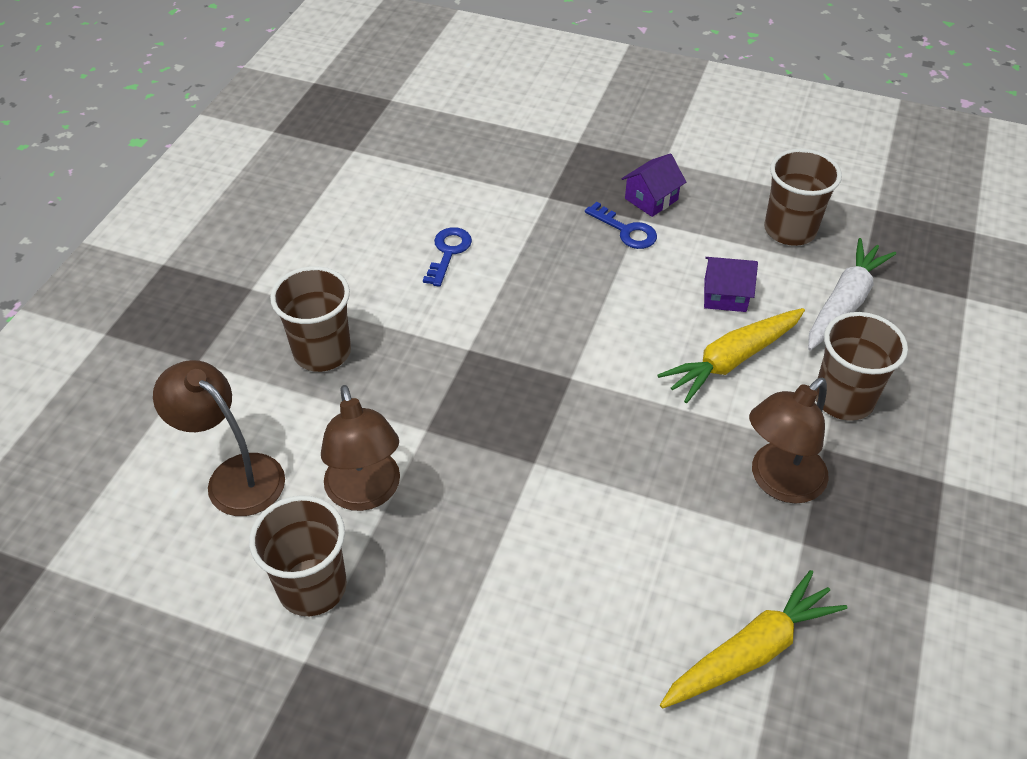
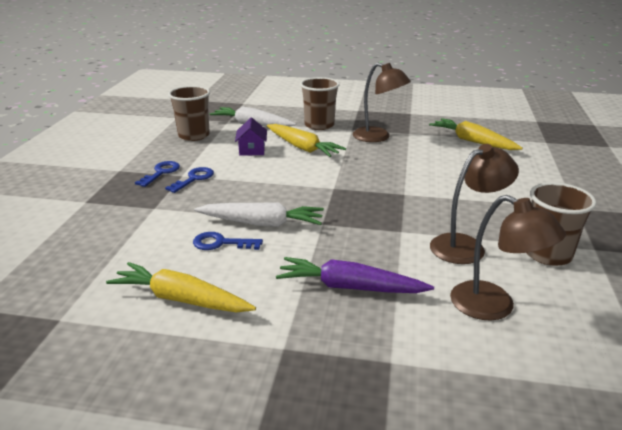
camera: 100 degrees left, 20 degrees down
brown lamp [153,360,285,516] -> brown lamp turned 75 degrees counterclockwise [450,195,566,321]
brown cup [270,266,351,372] -> purple carrot [276,257,434,293]
purple house [622,153,686,217] -> blue key [135,161,180,187]
none -> yellow carrot [106,262,256,312]
none -> white carrot [194,202,324,227]

